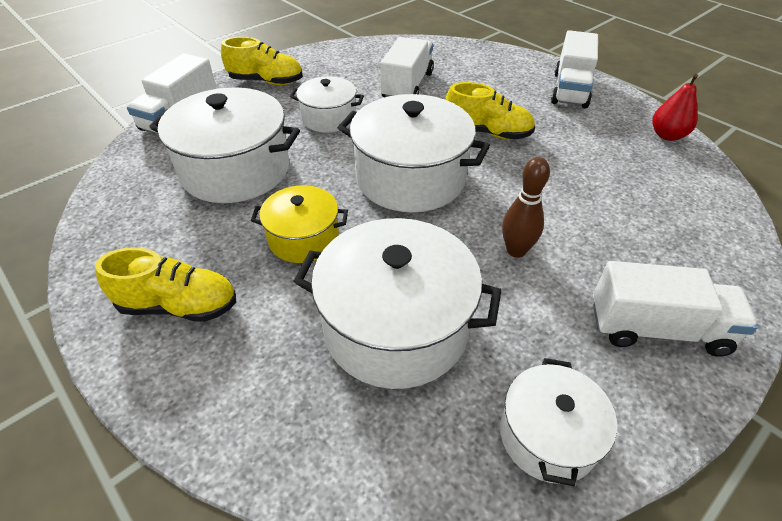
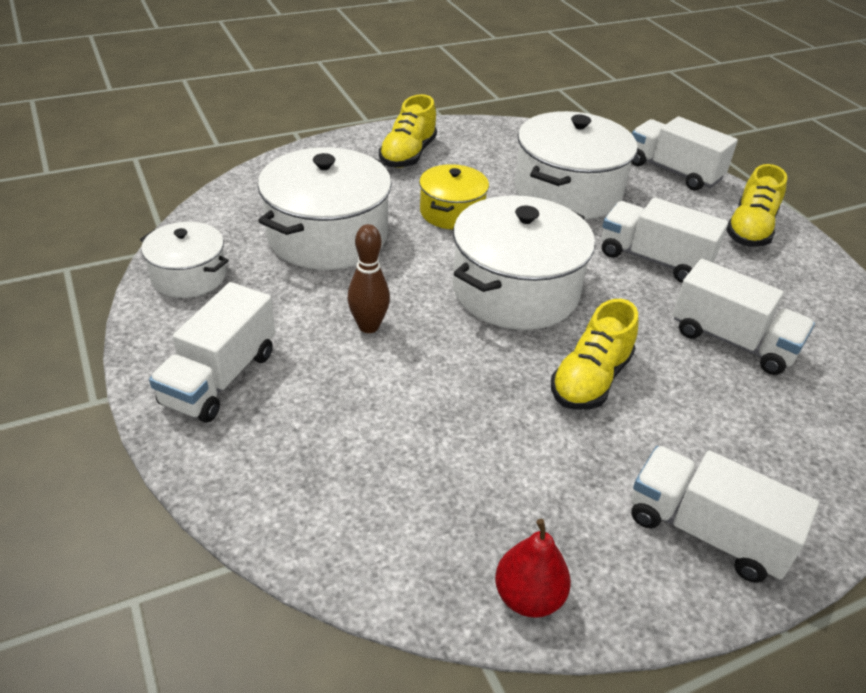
camera: 105 degrees right, 5 degrees down
white pot [290,76,364,133] -> white truck [602,197,728,283]

